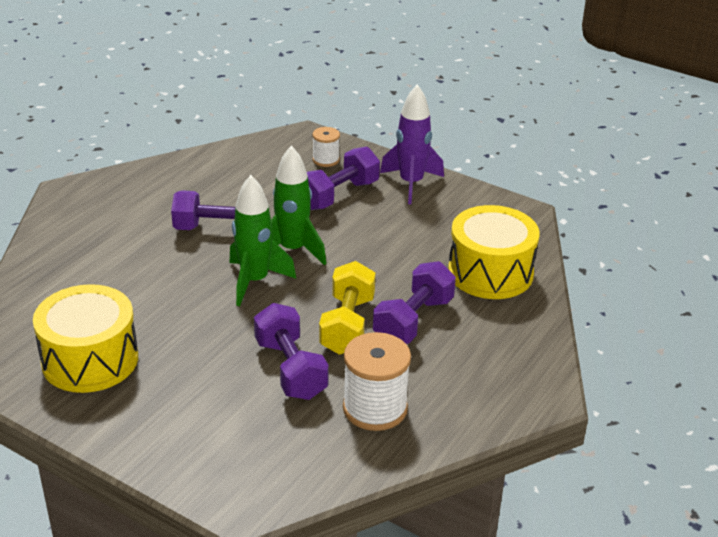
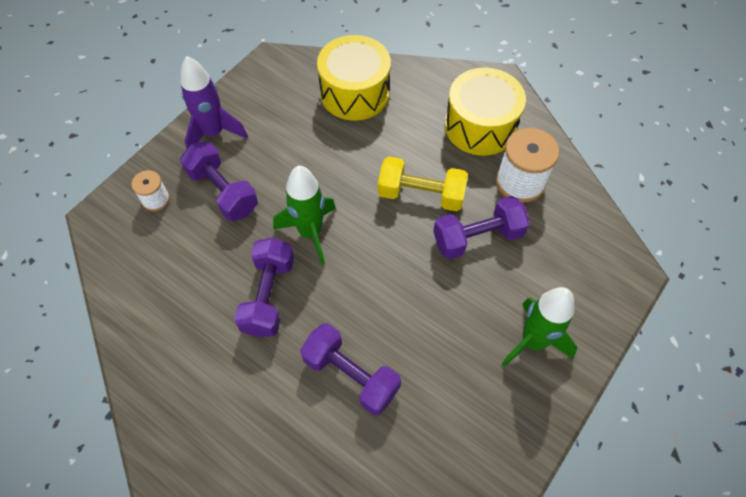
camera: 85 degrees left, 25 degrees up
yellow drum [33,284,138,393] -> yellow drum moved to [445,68,526,156]
green rocket [229,175,296,306] -> green rocket moved to [502,287,577,367]
purple dumbbell [373,261,456,344] -> purple dumbbell moved to [300,323,401,415]

